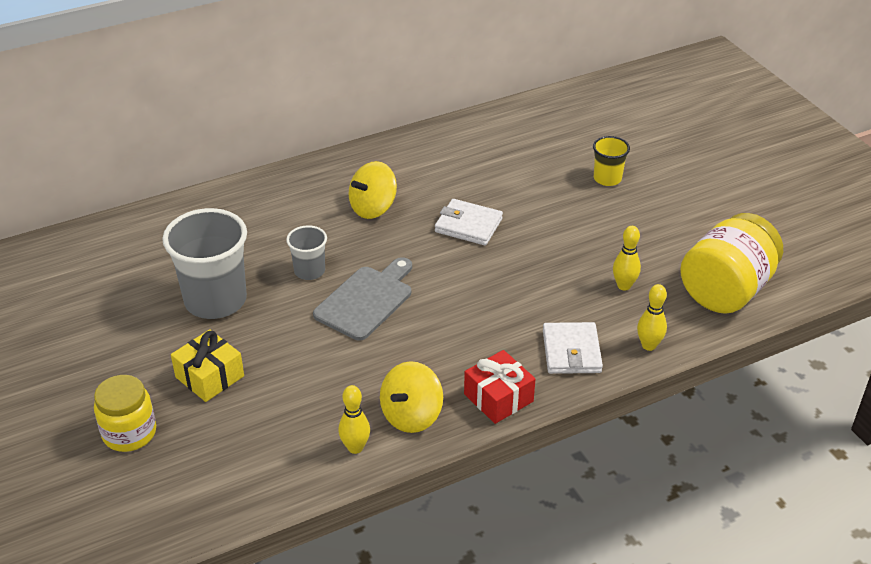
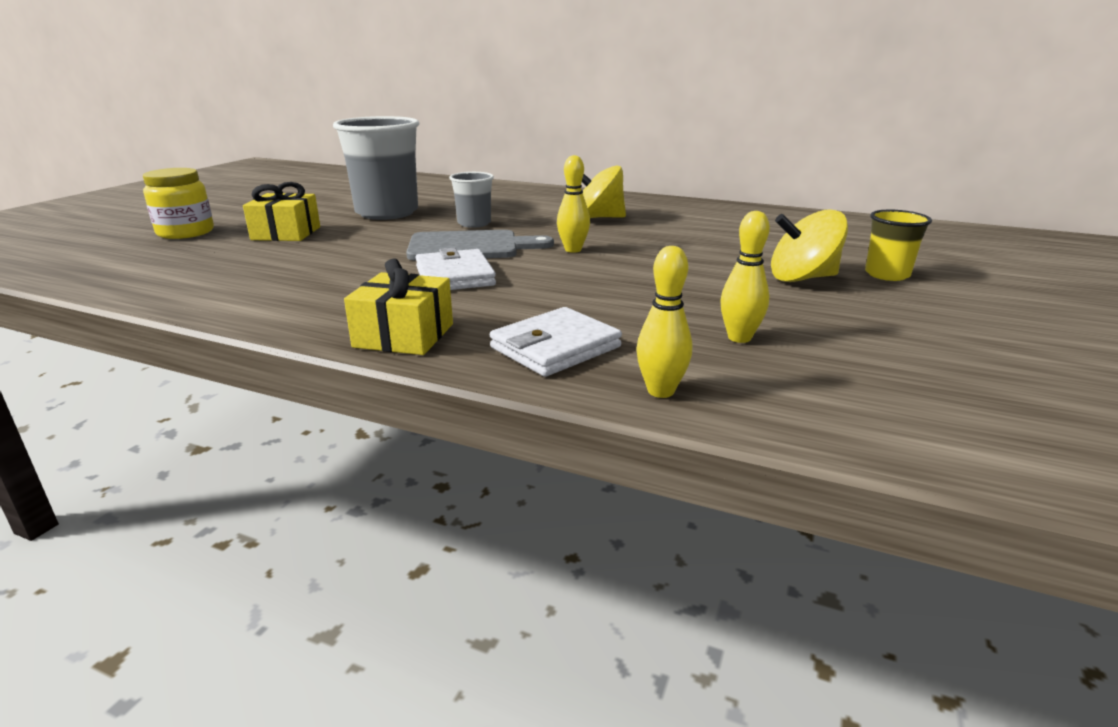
camera: 50 degrees right, 15 degrees down
yellow bowling pin [338,385,370,454] -> yellow bowling pin moved to [557,155,590,253]
yellow spinning top [380,361,443,433] -> yellow spinning top moved to [771,210,848,282]
white wallet [435,199,503,246] -> white wallet moved to [415,248,496,290]
red gift [464,350,535,424] -> yellow gift [344,258,453,355]
yellow jar [680,213,783,314] -> none

